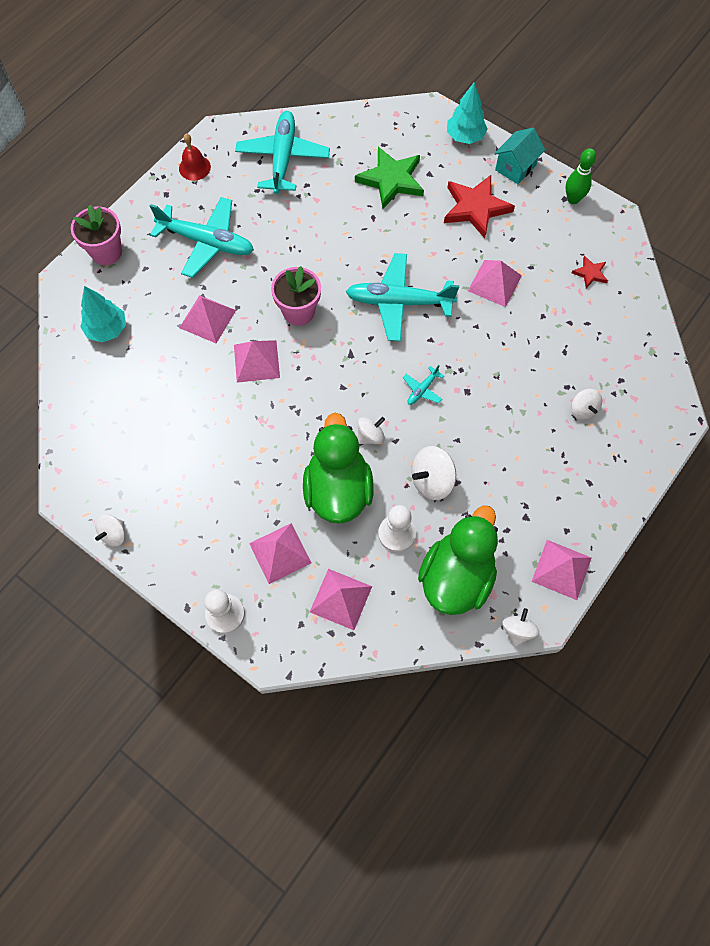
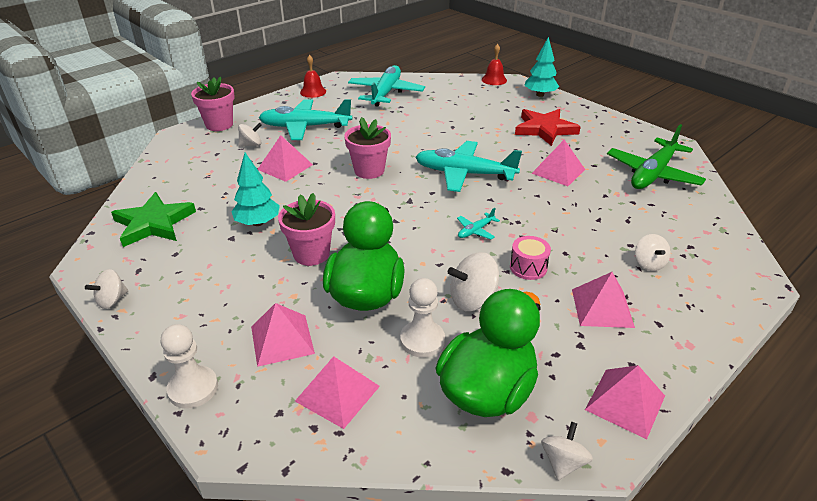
camera: 10 degrees right, 30 degrees down
turquoise tree [80,286,126,342] -> turquoise tree moved to [231,153,280,226]
turquoise plane [150,197,254,278] -> turquoise plane turned 150 degrees clockwise [259,99,352,140]
pink pyramid [234,340,280,383] -> pink pyramid moved to [572,272,635,328]
green star [355,147,424,209] -> green star moved to [111,192,196,247]
white spinning top [358,417,385,444] -> white spinning top moved to [238,123,262,147]
turquoise house [494,128,545,184] -> none
green bowling pin [566,148,596,204] -> none
red star [572,256,608,288] -> green plane [607,124,706,189]
none -> pink flower pot [278,193,335,266]
none -> red bell [482,44,507,85]
none -> pink drum [510,236,551,280]

